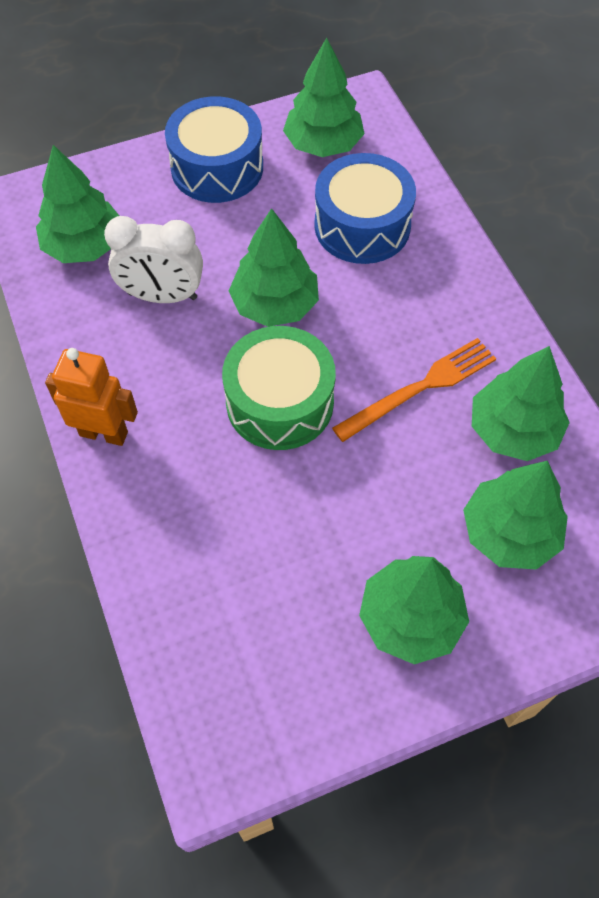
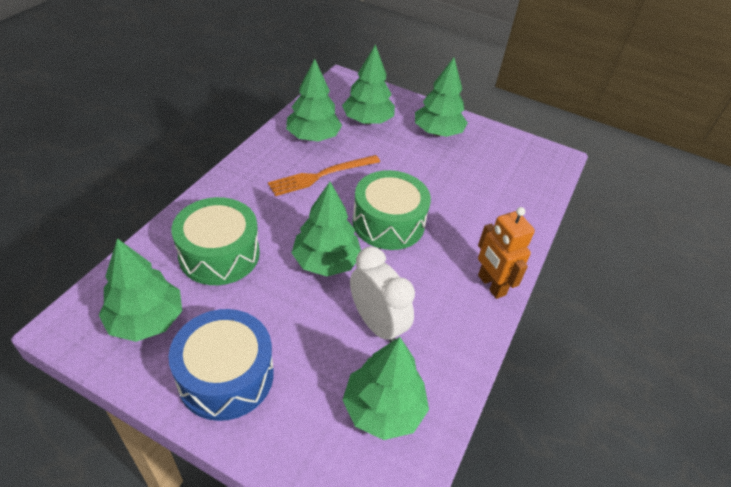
camera: 135 degrees left, 15 degrees down
blue drum [314,153,416,264] -> green drum [172,197,260,285]
orange fork [332,338,496,442] -> orange fork turned 45 degrees counterclockwise [268,155,380,196]

